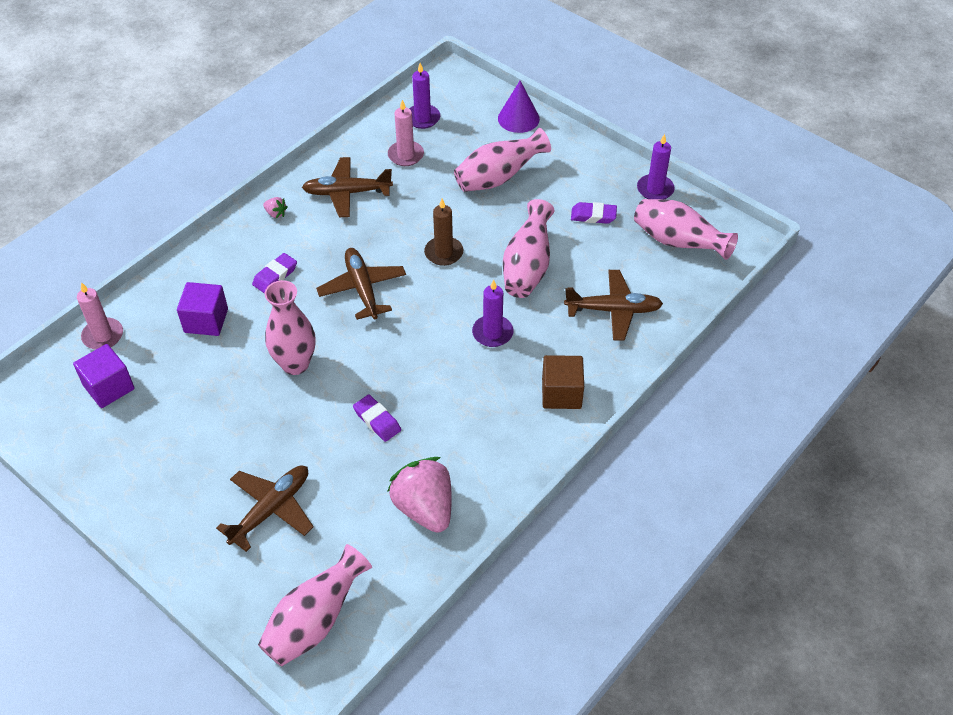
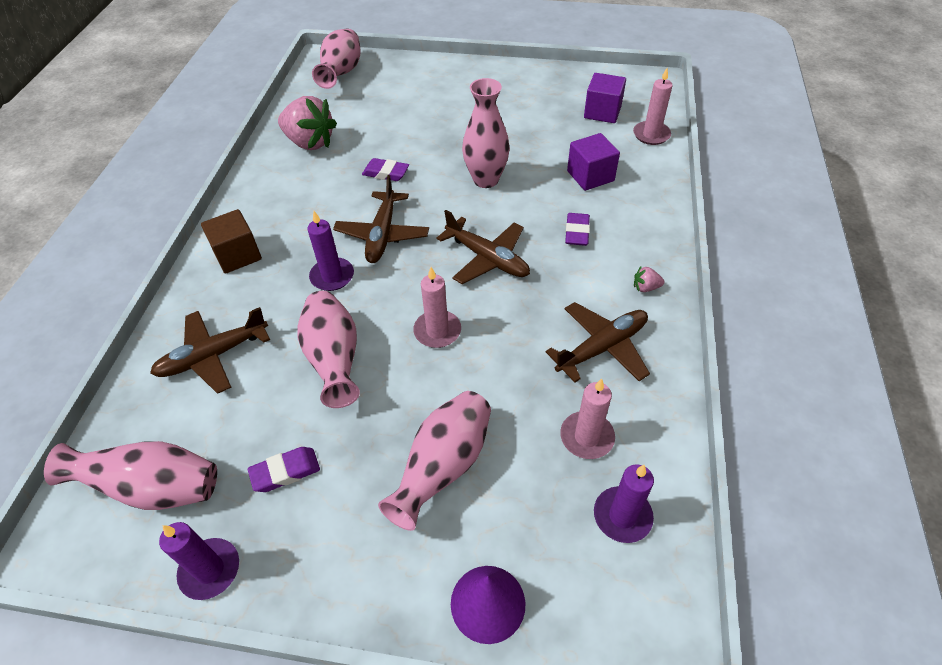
camera: 150 degrees right, 0 degrees up
brown plane [216,465,314,552] -> brown plane moved to [333,175,429,263]
brown candle [424,199,463,266] -> pink candle [413,267,461,348]

